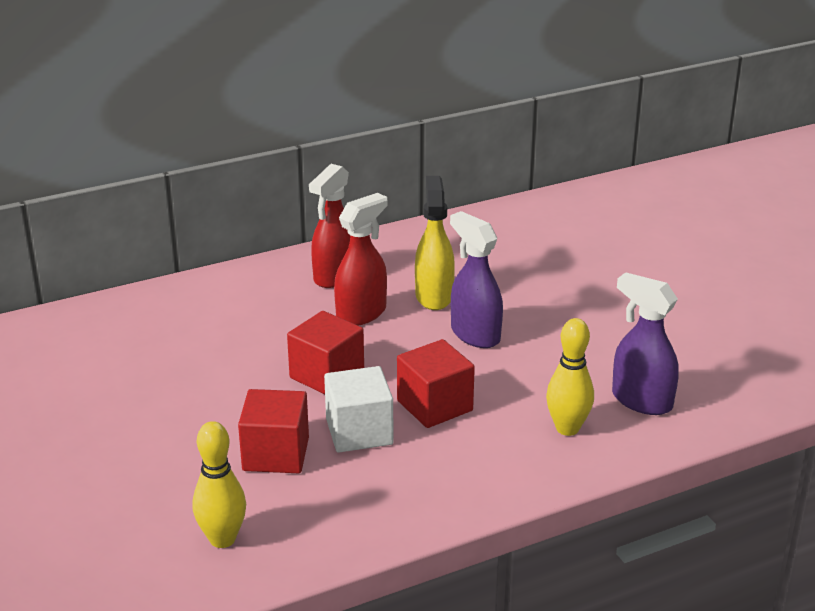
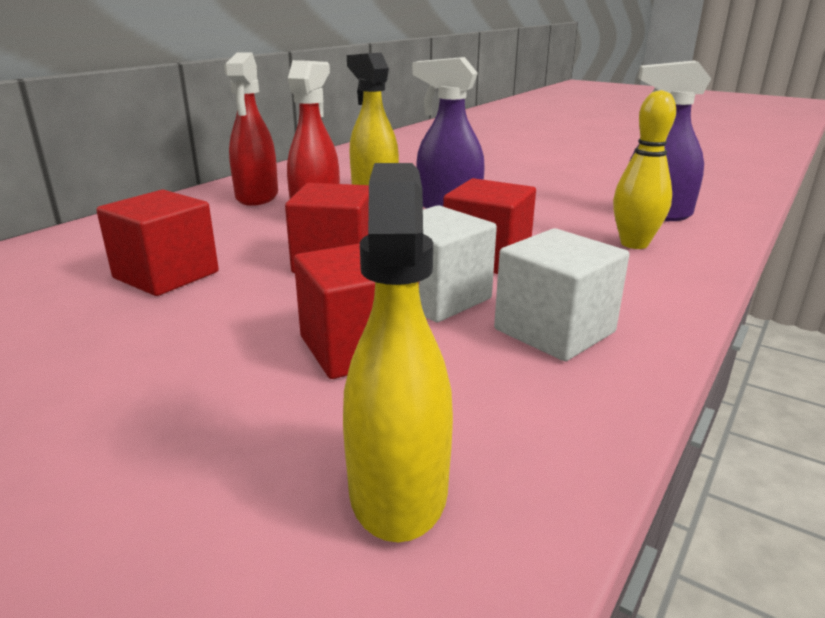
camera: 30 degrees left, 5 degrees down
yellow bowling pin [193,421,246,548] -> yellow spray bottle [343,163,453,542]
none -> red cube [96,190,219,296]
none -> white cube [494,228,629,361]

